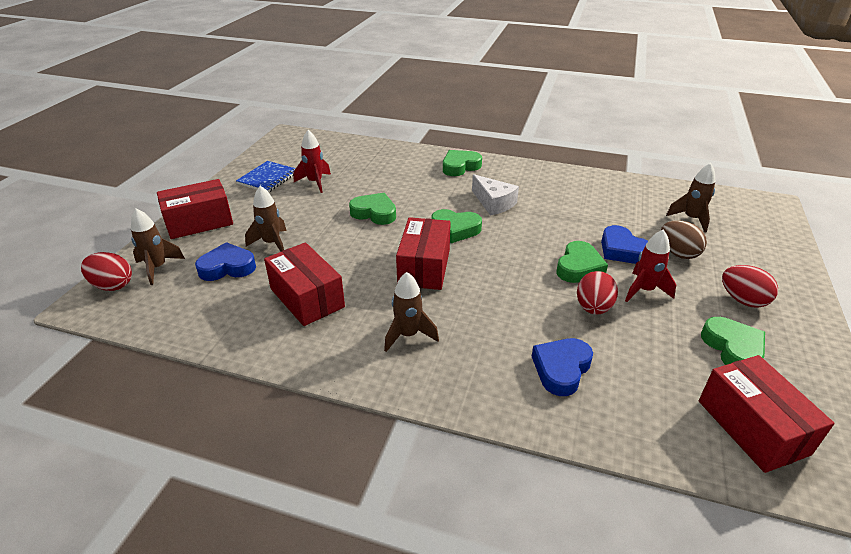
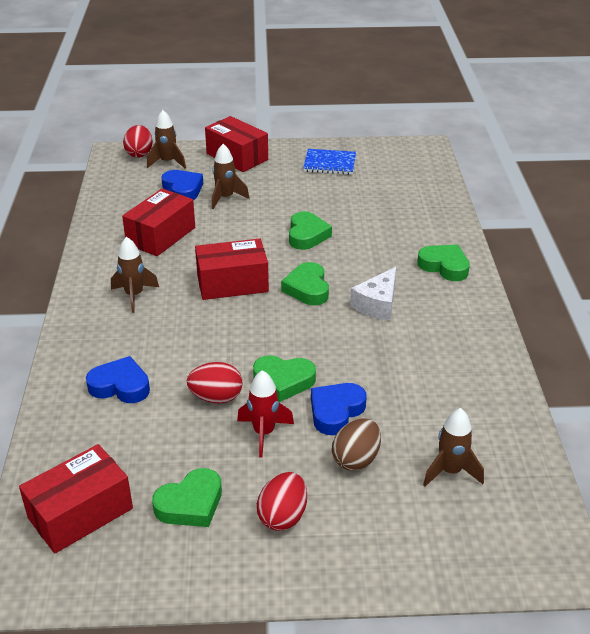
camera: 70 degrees right, 0 degrees up
red rocket [294,130,331,193] -> none

